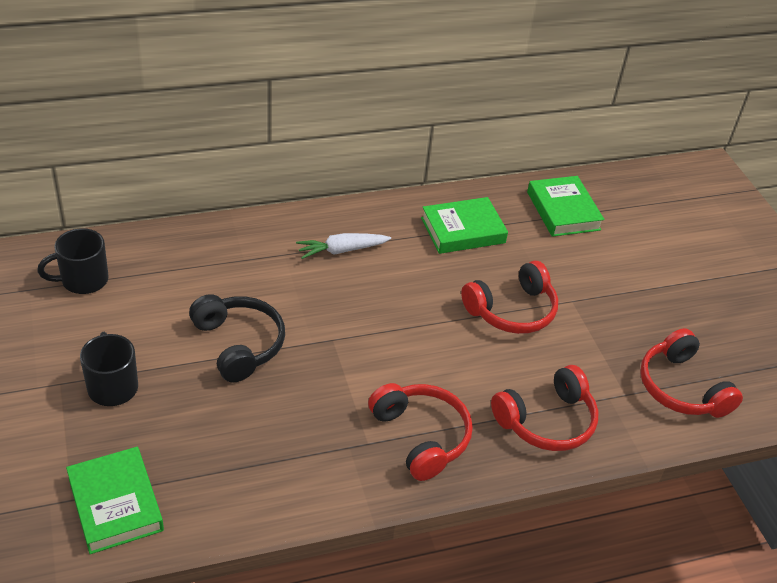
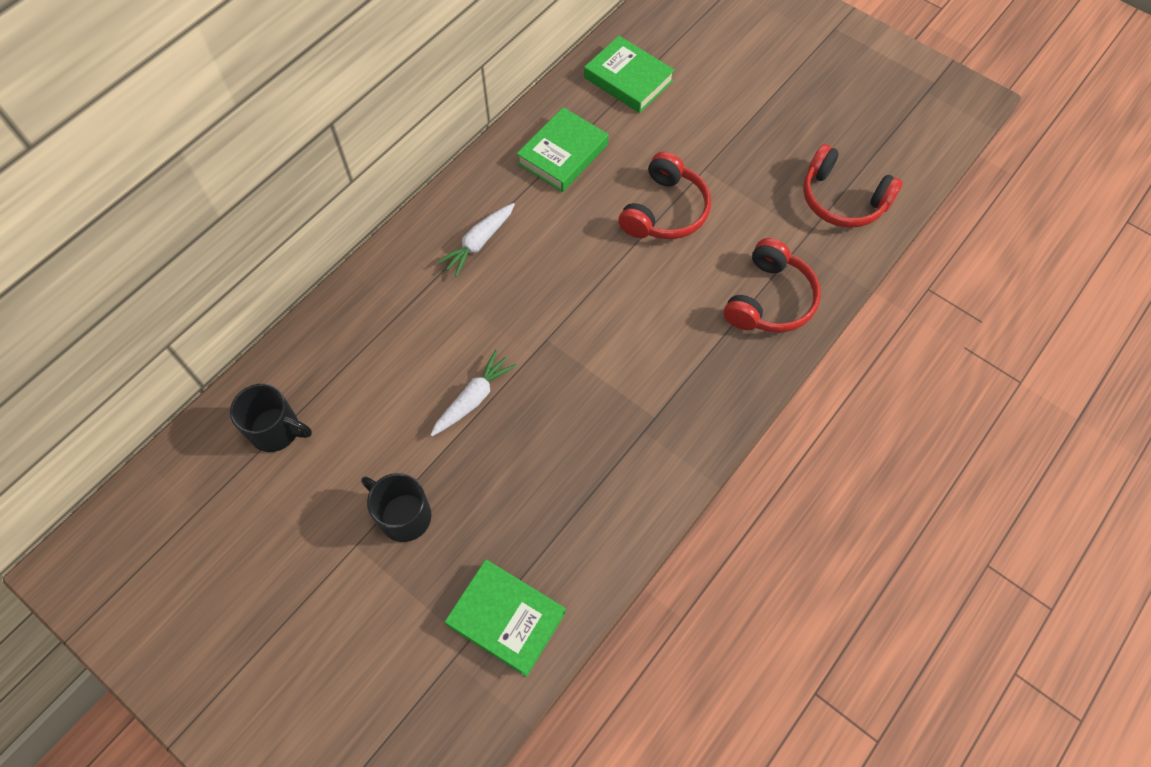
camera: 30 degrees left, 20 degrees up
black mug [37,228,109,294] -> black mug turned 105 degrees counterclockwise [230,384,312,452]
black headphones [189,294,285,382] -> white carrot [431,350,517,436]
red headphones [368,383,473,481] -> none

